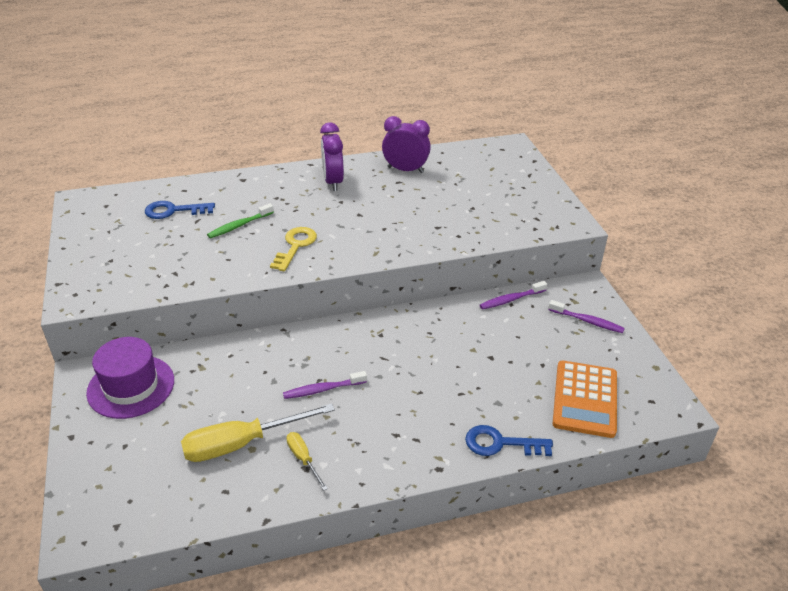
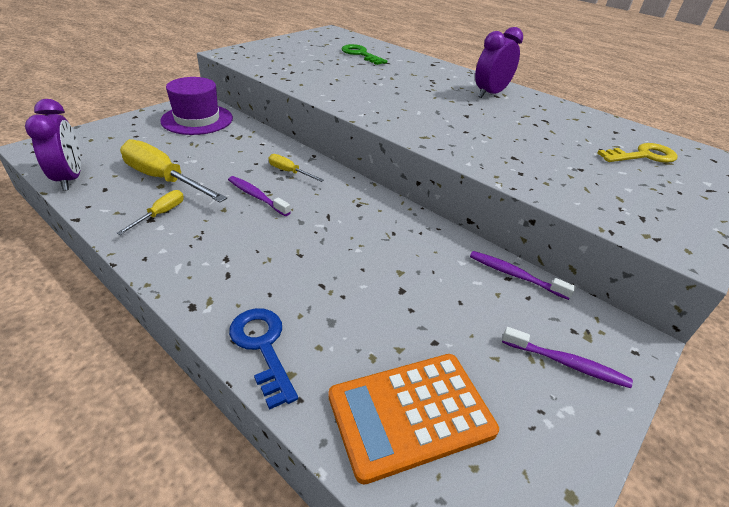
camera: 55 degrees right, 0 degrees up
blue key [145,201,215,219] -> green key [342,44,387,65]
green toothbrush [207,203,274,238] -> none
yellow key [270,227,317,271] -> yellow key moved to [597,143,678,163]
purple clock [382,116,431,173] -> purple clock moved to [25,99,81,191]
purple toothbrush [548,300,625,333] -> purple toothbrush turned 60 degrees counterclockwise [502,327,633,388]
none -> yellow screwdriver [269,154,324,182]

